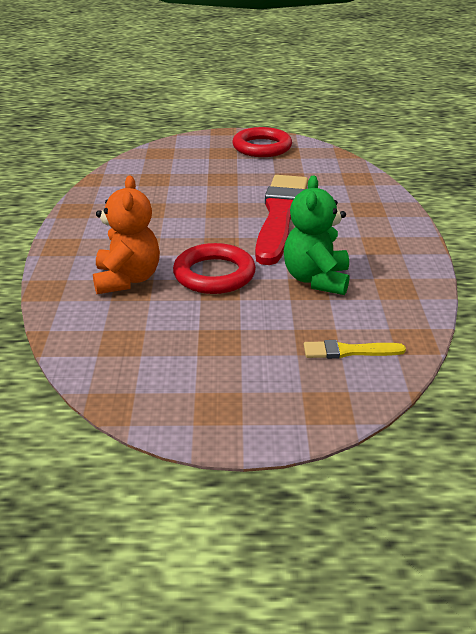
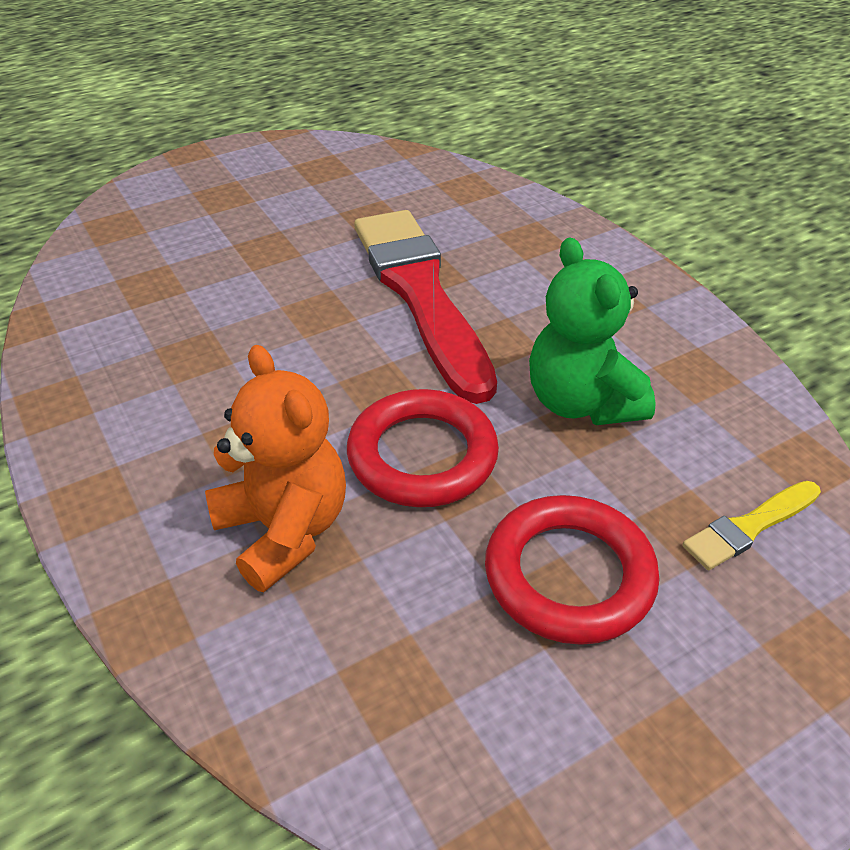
camera: 30 degrees left, 10 degrees up
red ring [232,127,292,157] -> red ring moved to [485,495,660,645]

